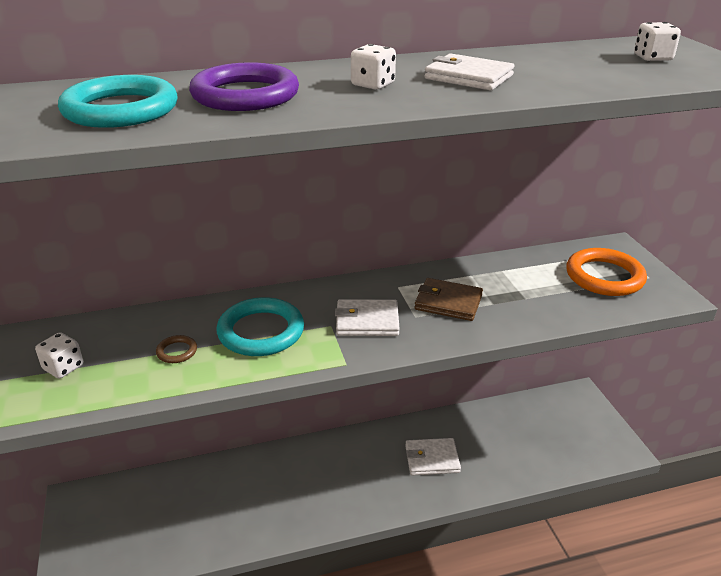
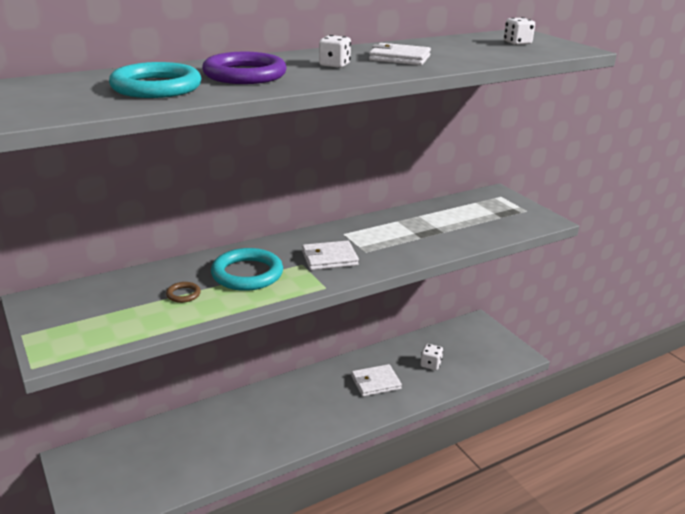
camera: 15 degrees left, 5 degrees down
white dice [35,332,83,379] -> white dice moved to [420,344,443,370]
brown wallet [415,278,483,321] -> none
orange ring [566,248,647,296] -> none

